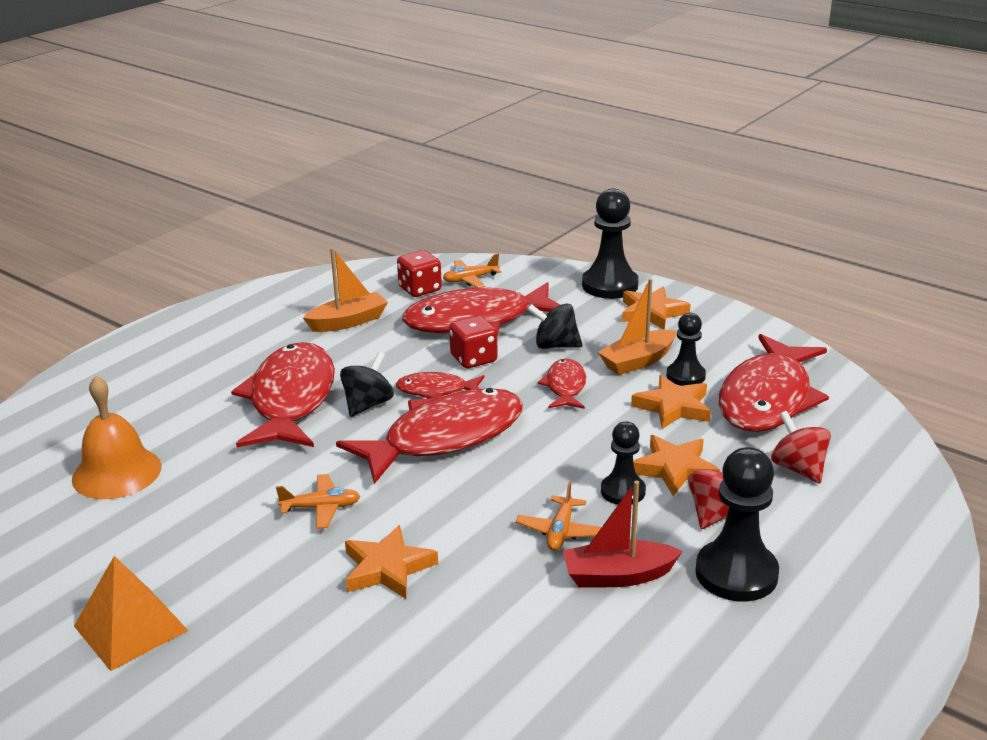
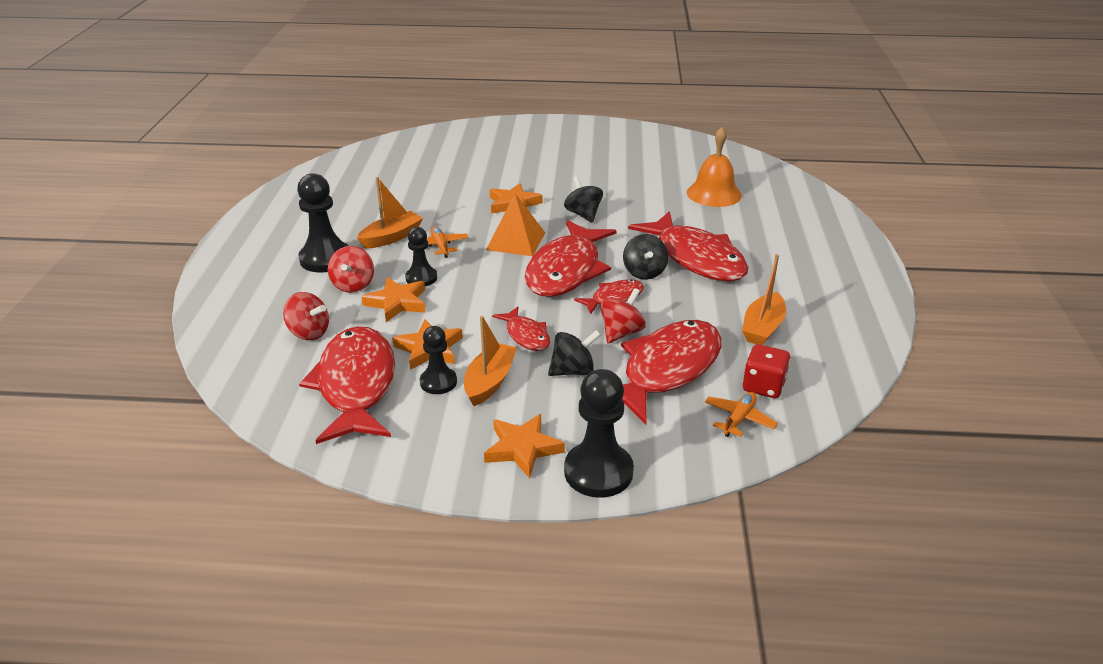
camera: 145 degrees right, 5 degrees up
orange pyramid [74,556,188,671] -> orange pyramid moved to [486,194,545,256]
orange plane [276,474,360,529] -> black spinning top [564,176,603,223]
red dice [449,316,498,368] -> red spinning top [600,288,646,344]
red boat [563,480,683,587] -> orange boat [357,177,423,249]

